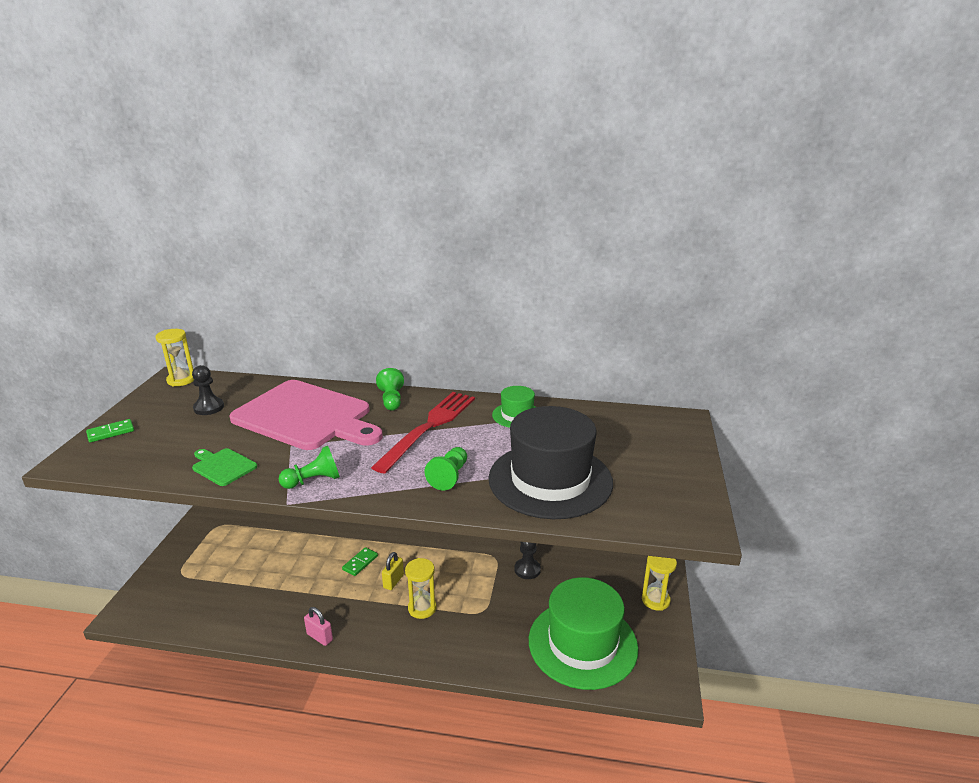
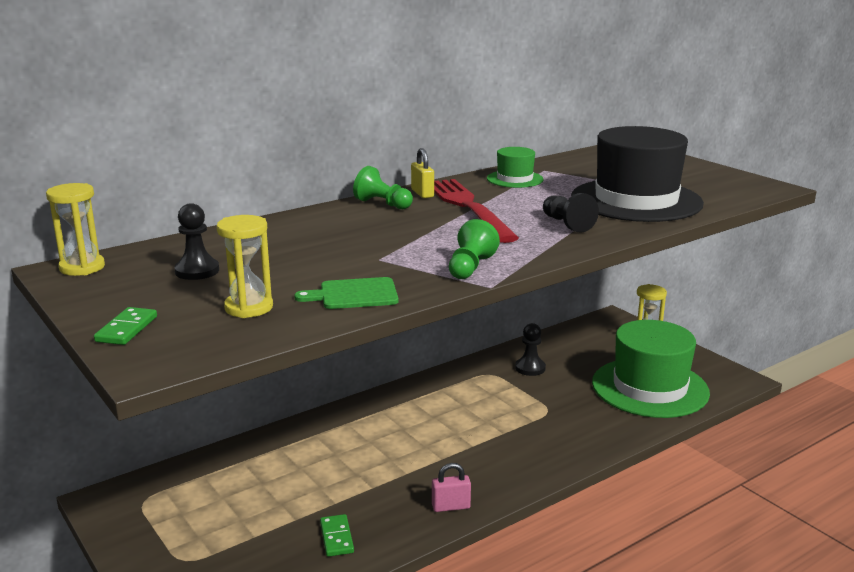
camera: 45 degrees left, 5 degrees down
pink cutting board [229,380,383,450] -> none
green domino [342,547,378,576] -> green domino moved to [320,514,354,557]
yellow padlock [382,552,404,590] -> yellow padlock moved to [411,148,434,198]
yellow hourglass [405,558,436,619] -> yellow hourglass moved to [216,215,273,318]
green pawn [425,447,467,491] -> black pawn [543,193,599,233]

